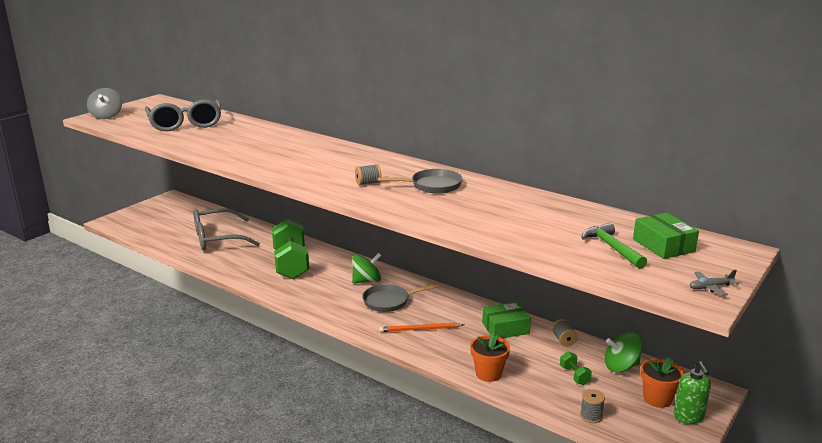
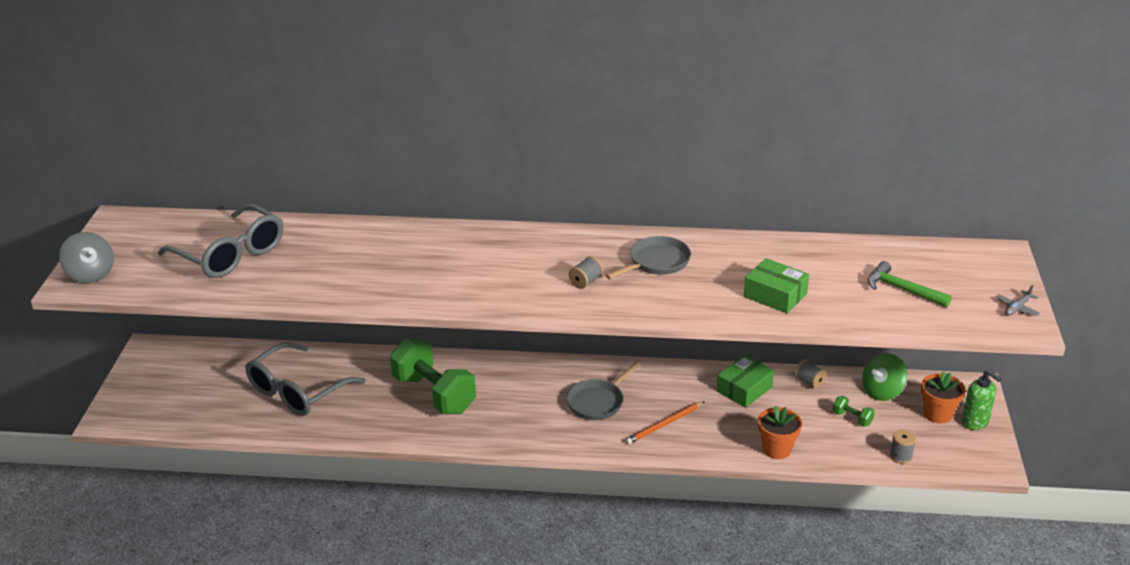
camera: 30 degrees left, 10 degrees up
green spinning top [352,253,381,283] -> none
green box [633,213,699,259] -> green box moved to [744,258,809,313]

